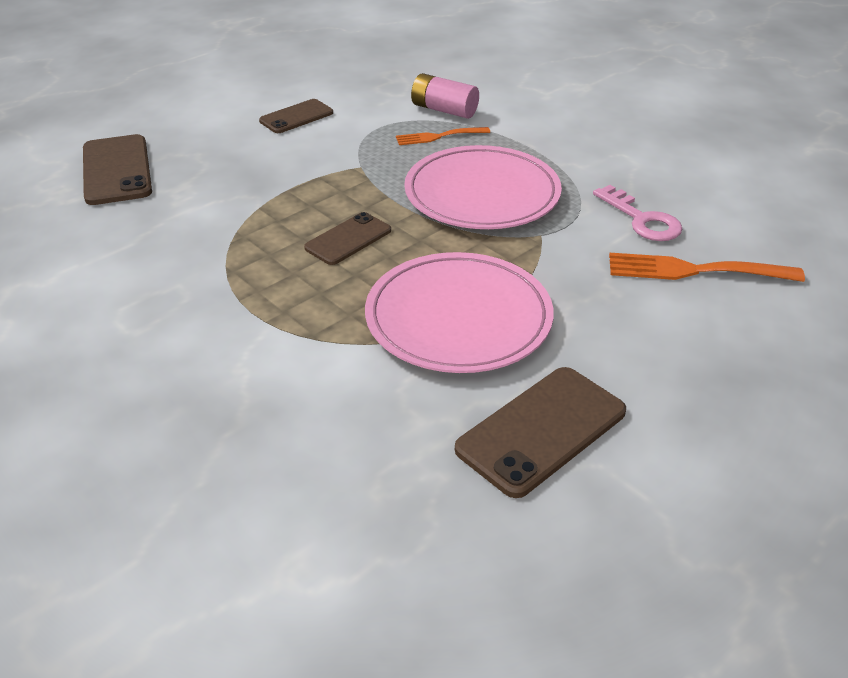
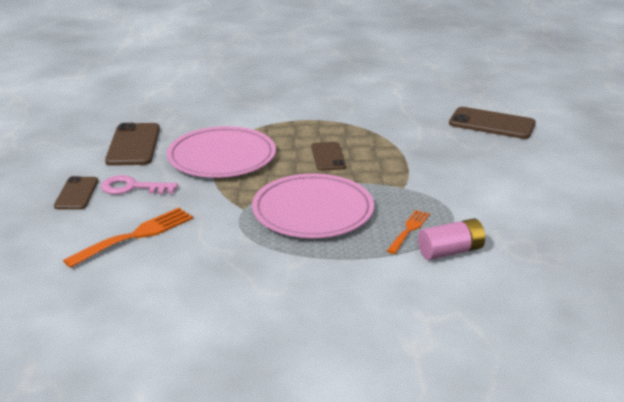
camera: 130 degrees right, 10 degrees down
brown phone [259,99,333,133] -> brown phone moved to [54,176,98,209]
pink key [593,185,682,241] -> pink key moved to [101,175,178,194]

